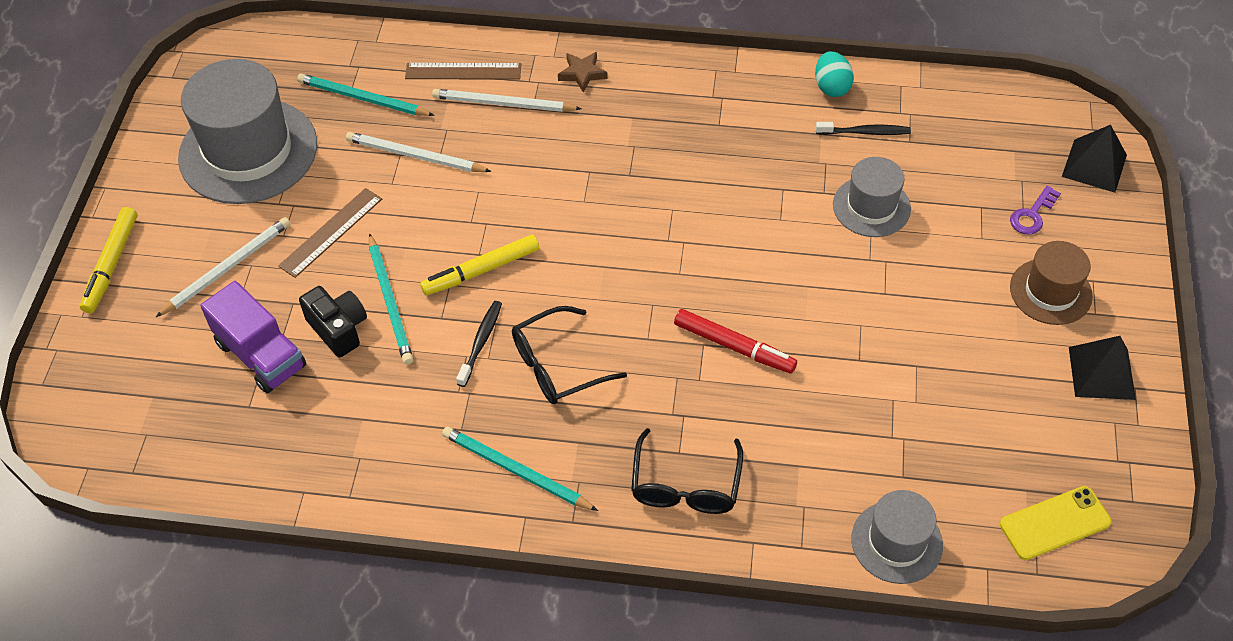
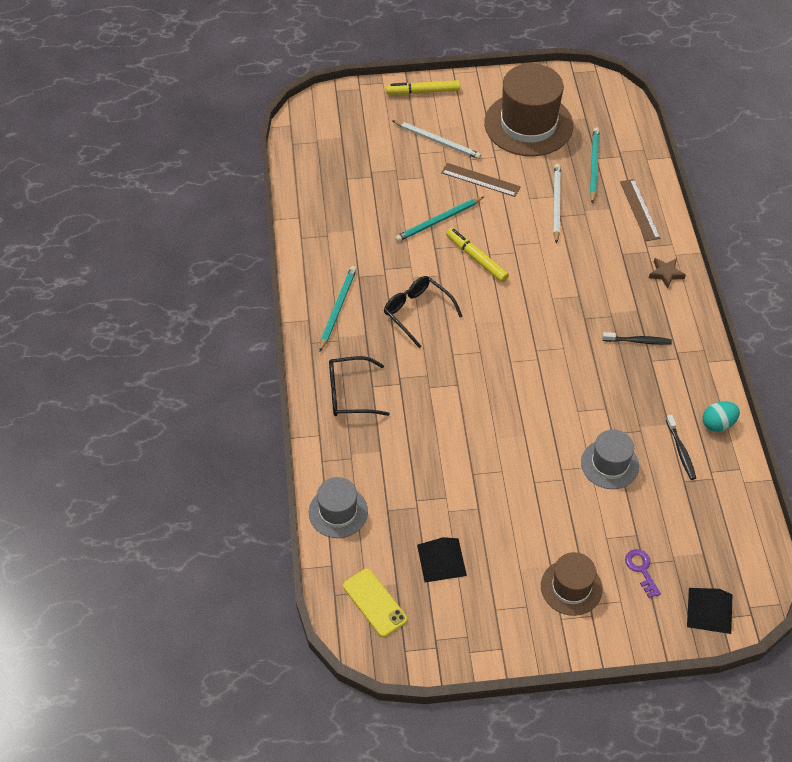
camera: 75 degrees right, 0 degrees up
grey hat [178,59,317,204] -> brown hat [484,63,573,156]
purple truck [200,281,306,393] -> none
black camera [299,286,367,357] -> none
white pencil [432,89,582,112] -> none
black toothbrush [456,301,502,387] -> black toothbrush moved to [602,332,672,345]
red marker [674,309,797,374] -> none
purple key [1010,186,1061,235] -> purple key turned 45 degrees clockwise [625,549,661,598]
black pyramid [1069,336,1136,400] -> black pyramid moved to [417,537,467,582]

